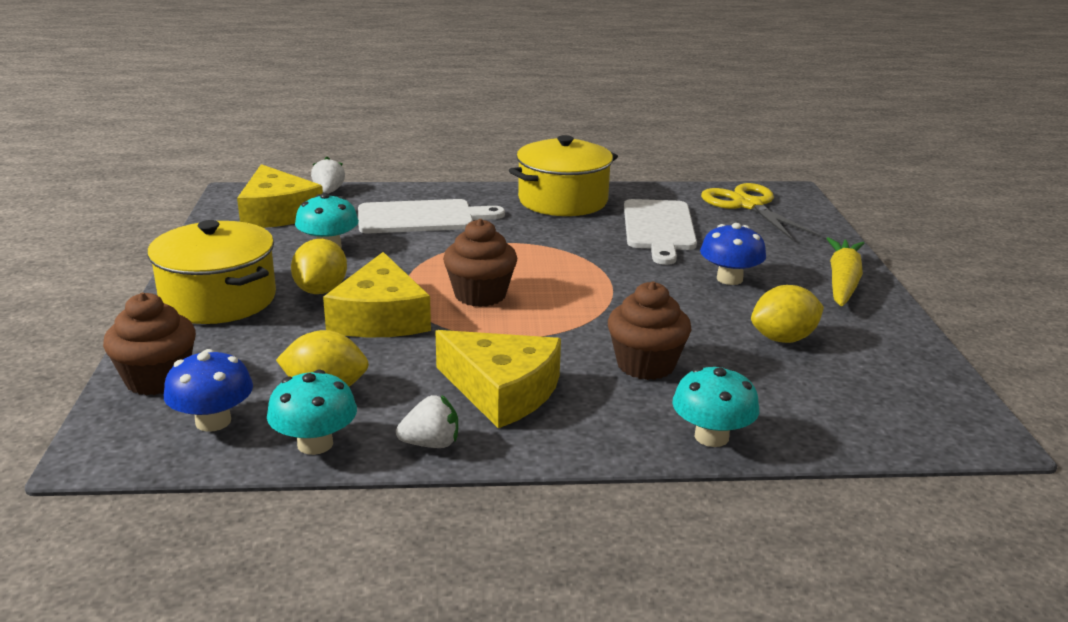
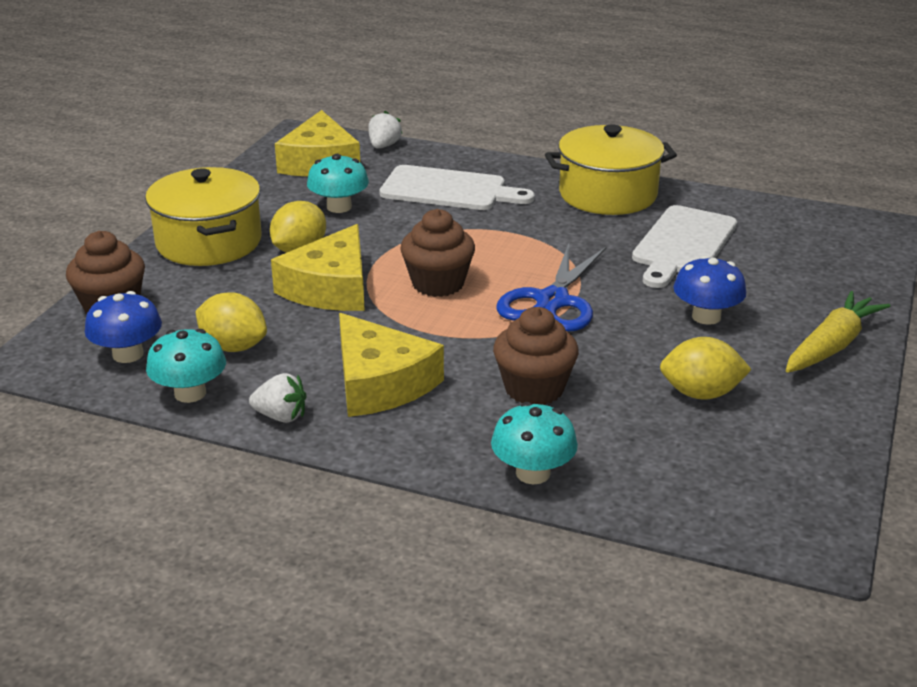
camera: 25 degrees right, 5 degrees up
yellow scissors [701,183,822,240] -> none
none -> blue scissors [496,244,607,331]

